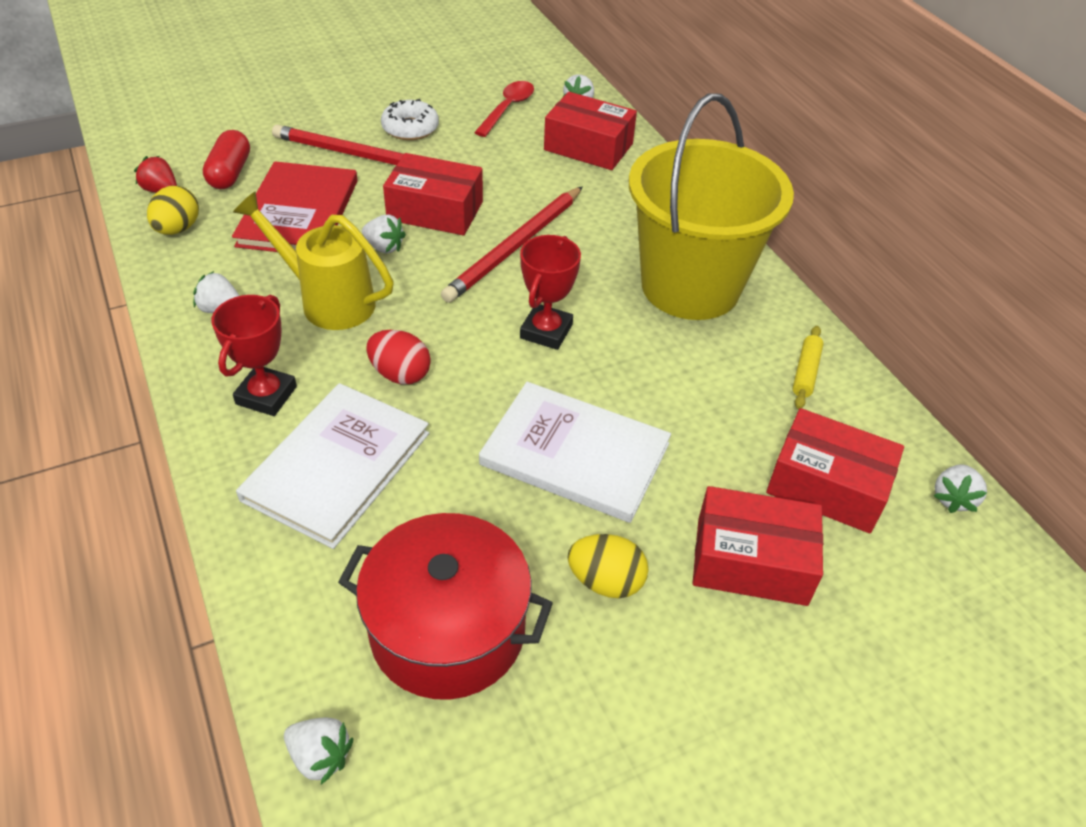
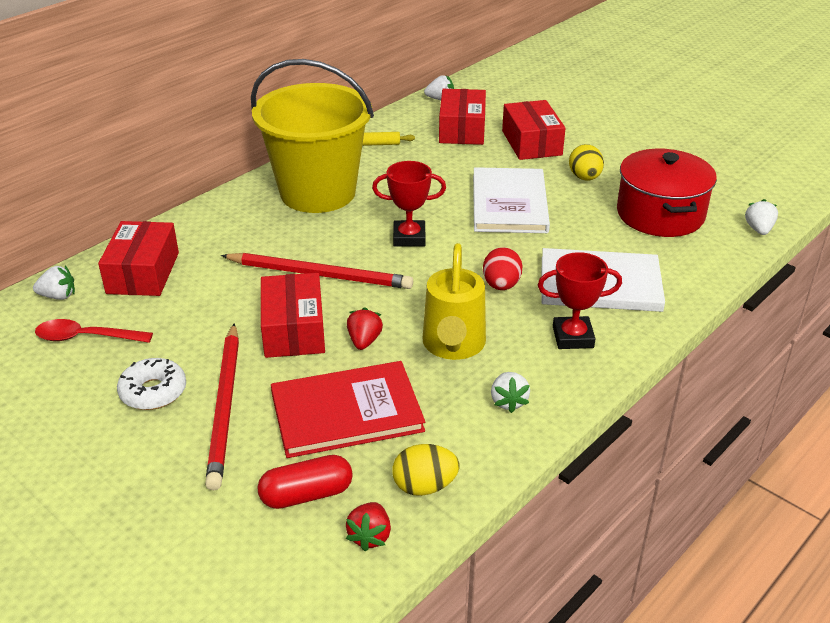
camera: 110 degrees left, 10 degrees down
white strawberry [362,215,406,253] -> red strawberry [347,307,383,350]

